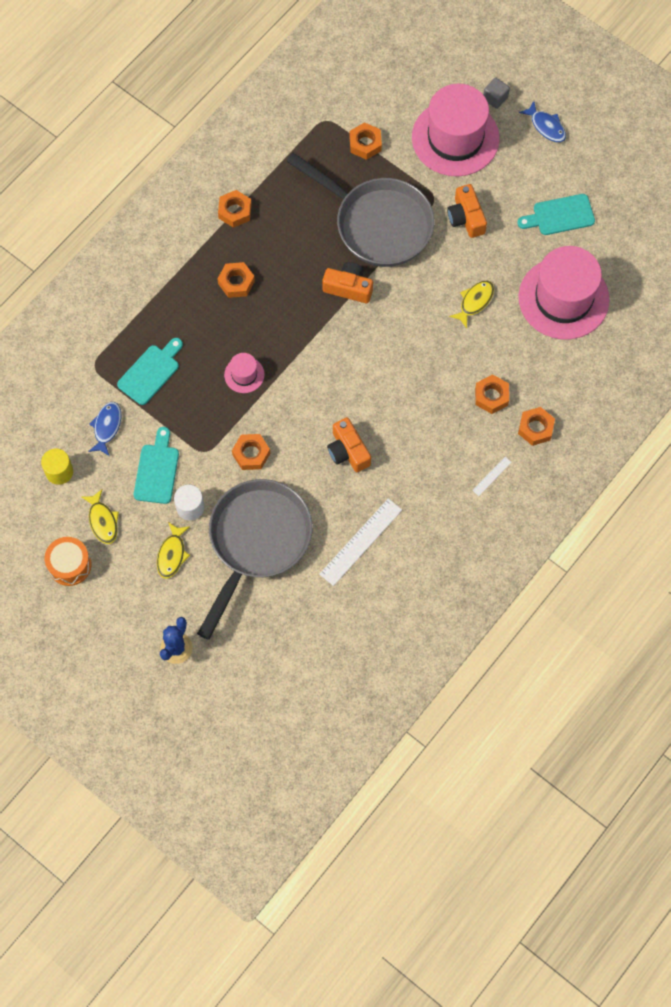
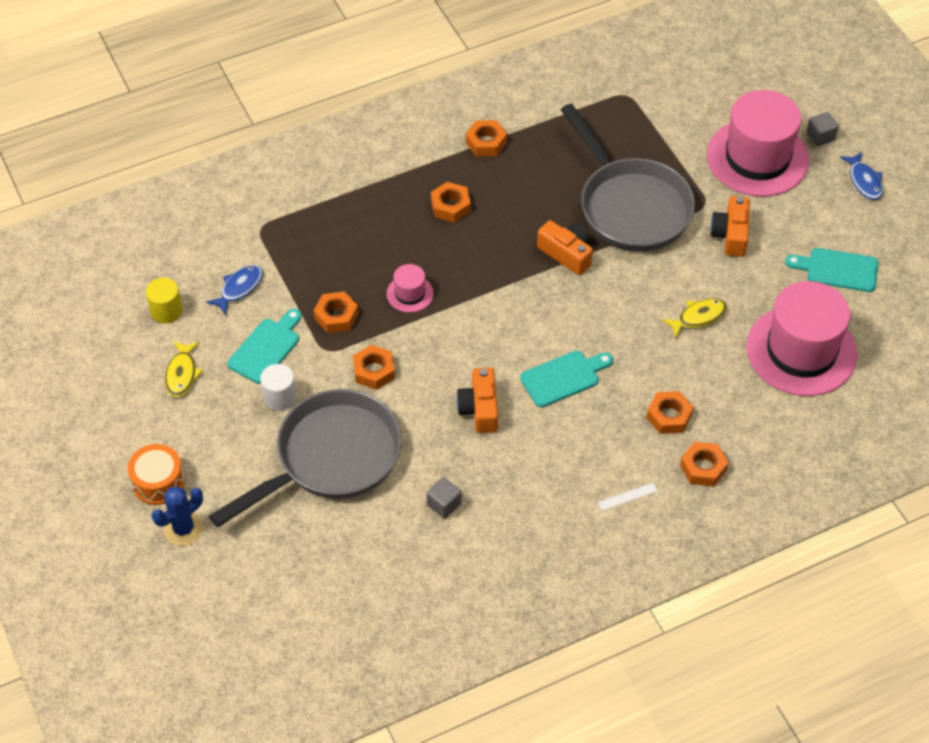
camera: 25 degrees right, 15 degrees down
orange drum [44,537,92,586] -> orange drum moved to [128,444,185,505]
turquoise cutting board [117,338,183,405] -> turquoise cutting board moved to [520,351,613,407]
yellow fish [157,522,190,579] -> none
white ruler [319,498,402,586] -> grey cube [427,477,461,518]
orange nut [350,122,382,160] -> orange nut moved to [314,291,358,333]

